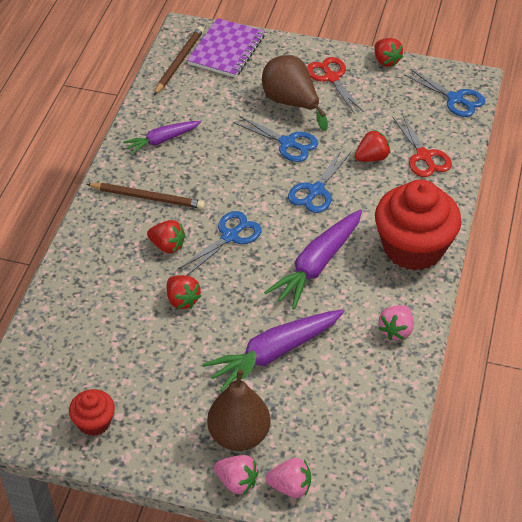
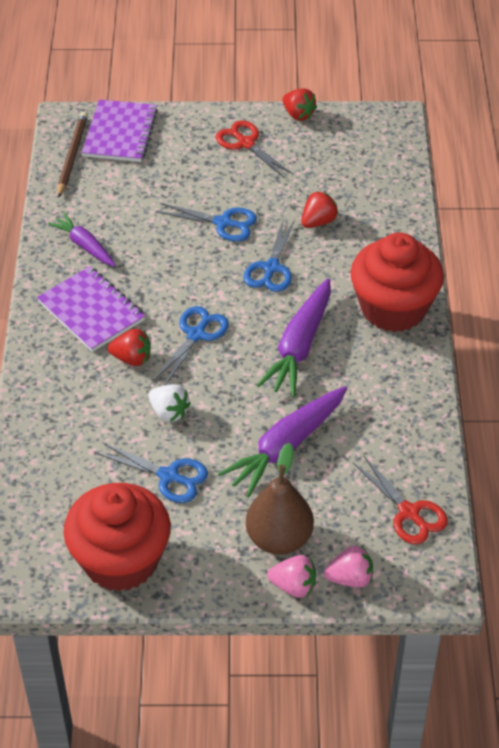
camera: 15 degrees left, 0 degrees up
red cupcake [69,389,115,436] -> red cupcake [63,483,171,592], size x2.09
brown pencil [87,183,205,209] -> purple notebook [37,266,145,352]
purple carrot [123,121,201,155] -> purple carrot turned 90 degrees clockwise [48,213,116,266]
red strawberry [167,275,201,309] -> white strawberry [148,384,191,422]
brown pear [262,55,328,131] -> none
pink strawberry [379,305,414,340] -> none
red scissors [392,114,452,177] -> red scissors moved to [353,455,448,545]
blue scissors [404,69,485,117] -> blue scissors moved to [96,442,208,503]

